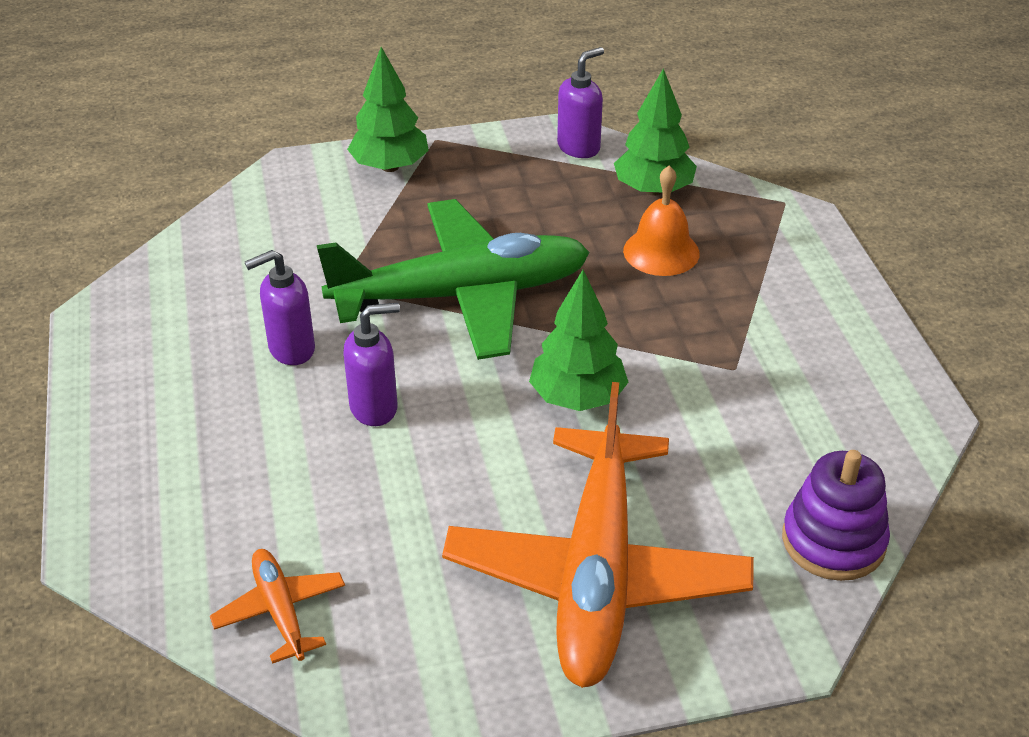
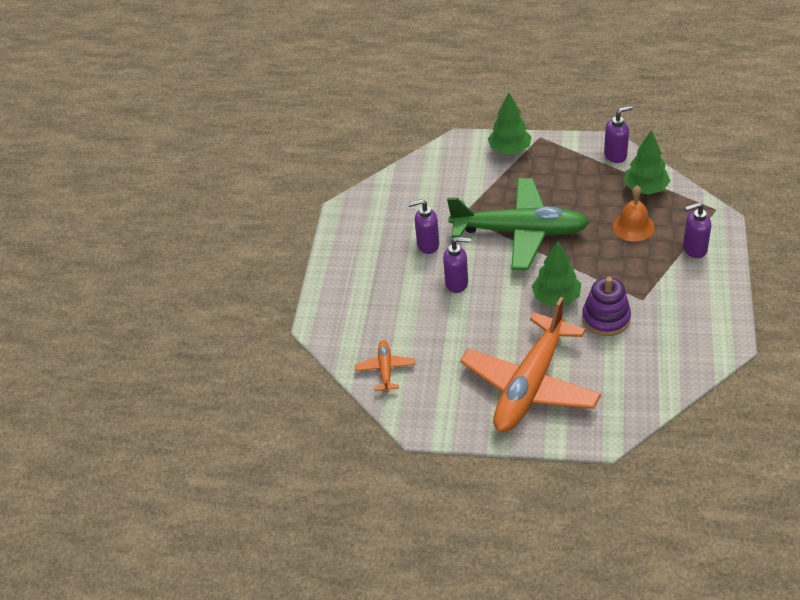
camera: 25 degrees right, 5 degrees up
purple stacking toy [782,450,890,581] -> purple stacking toy moved to [582,277,631,336]
none -> purple soap dispenser [683,202,711,258]

